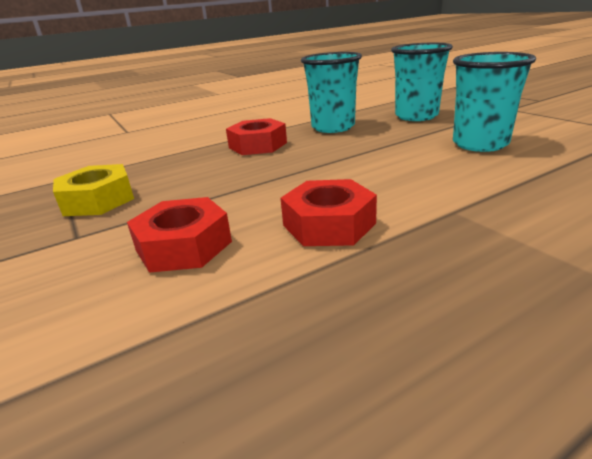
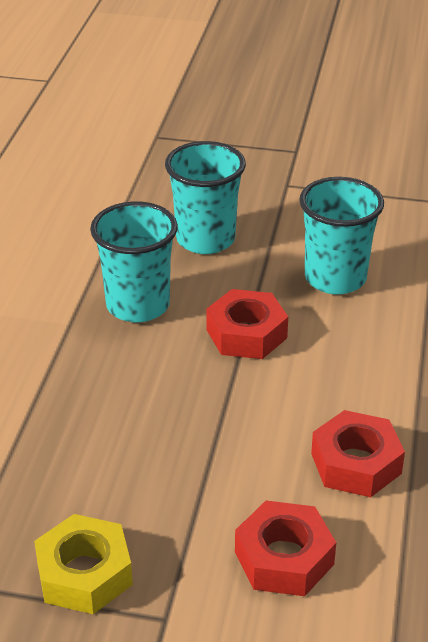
camera: 50 degrees left, 10 degrees up
red nut [226,118,287,155] -> red nut moved to [206,289,288,359]

